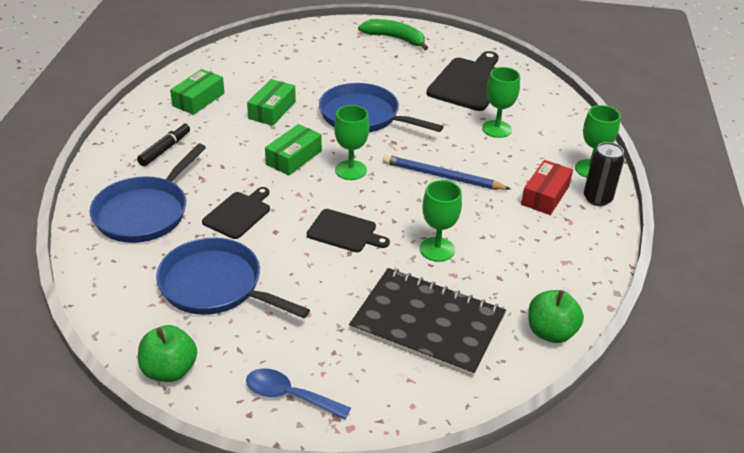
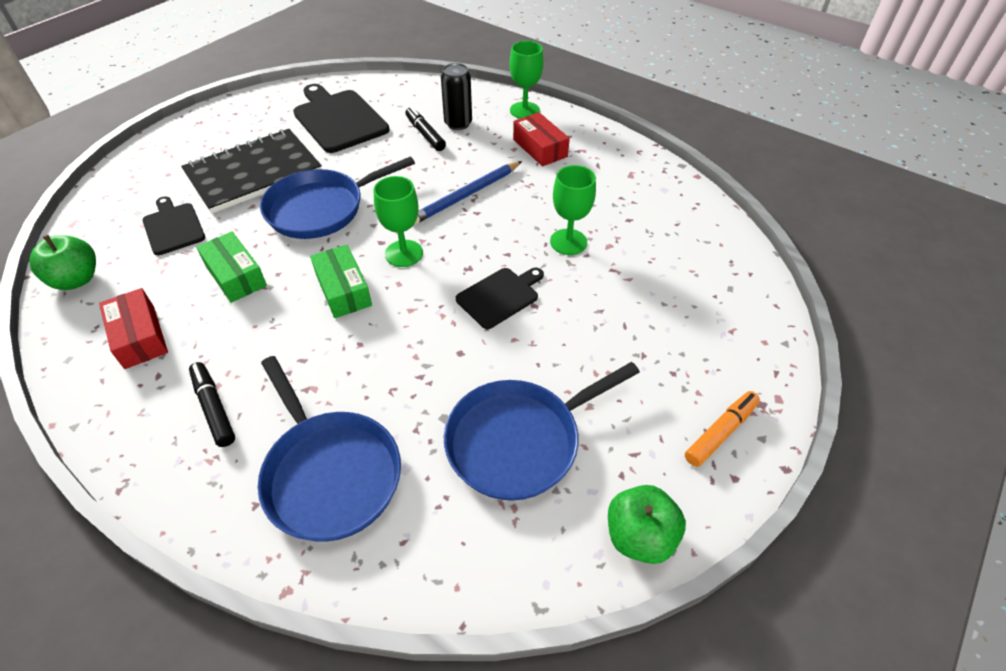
camera: 60 degrees left, 10 degrees up
green box [170,69,224,115] -> red box [99,288,168,369]
black cutting board [202,187,270,239] -> black cutting board moved to [142,196,205,255]
blue spoon [246,368,351,419] -> orange marker [685,391,760,467]
black notebook [349,268,506,377] -> black notebook moved to [181,129,322,213]
green banana [358,19,428,50] -> none
green goblet [482,67,520,138] -> black marker [405,106,446,151]
green apple [528,290,584,343] -> green apple moved to [29,235,96,290]
black can [584,142,625,206] -> black can moved to [441,63,472,130]

